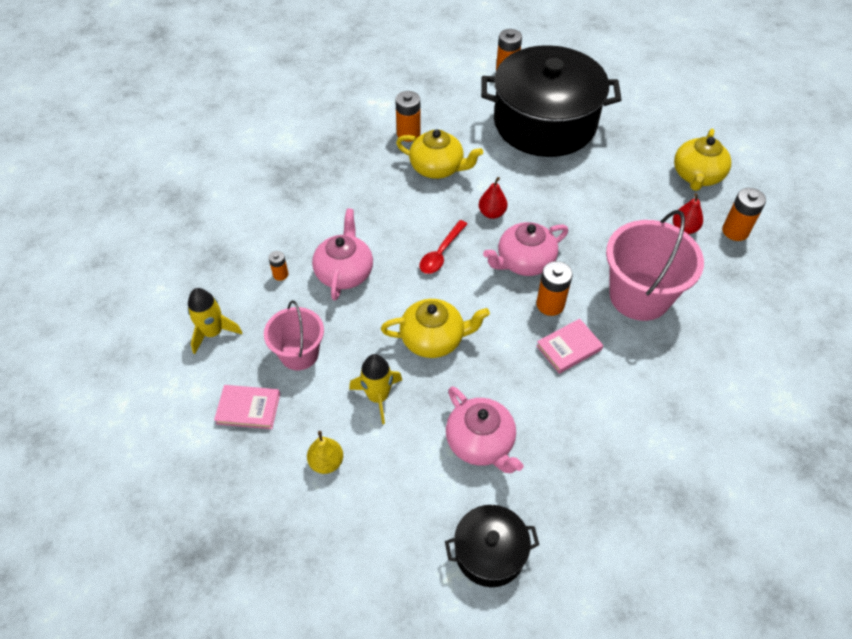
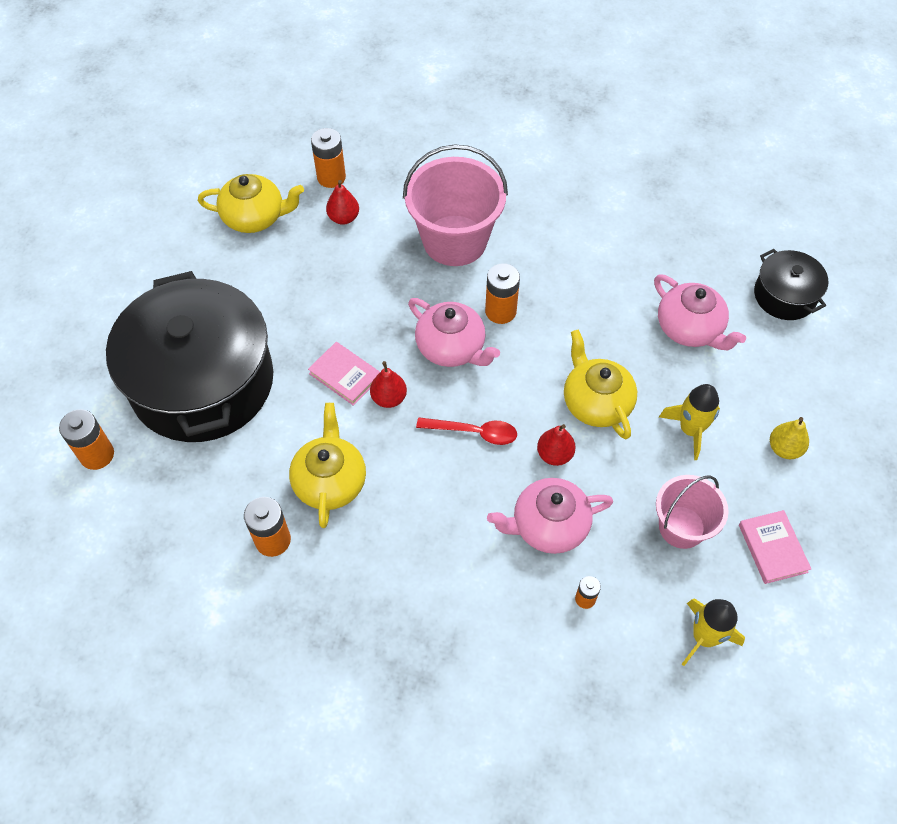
camera: 110 degrees left, 5 degrees up
pink teapot [446,387,523,473] -> pink teapot turned 105 degrees clockwise [654,274,746,351]
pink book [536,319,603,374] -> pink book moved to [308,342,380,406]
none -> red pear [537,424,576,466]

